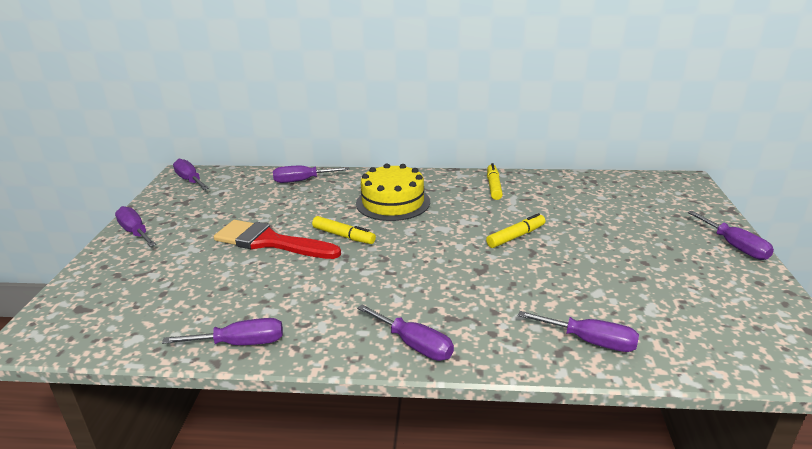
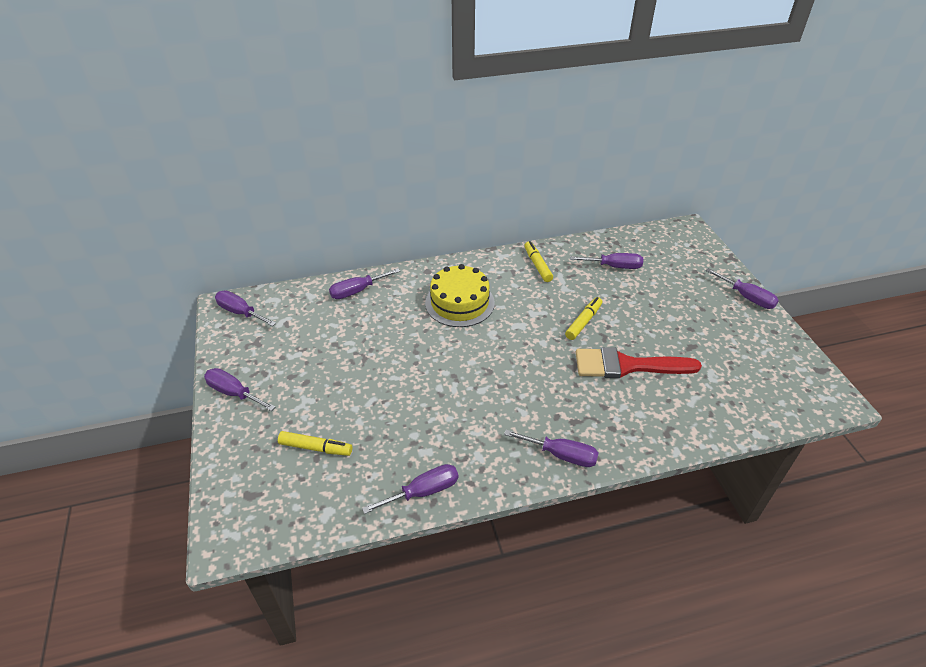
camera: 20 degrees left, 15 degrees up
red brush [214,220,341,259] -> red brush moved to [576,347,702,378]
yellow marker [312,216,376,244] -> yellow marker moved to [278,431,352,456]
purple screwdriver [518,311,639,352] -> purple screwdriver moved to [570,253,643,269]

